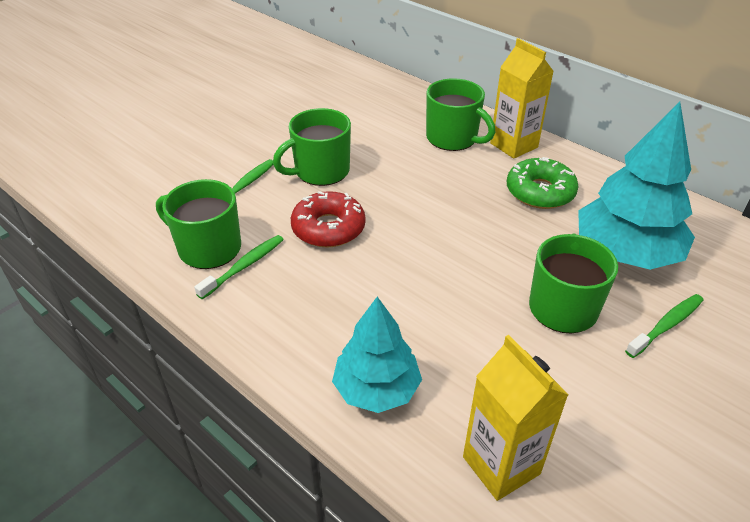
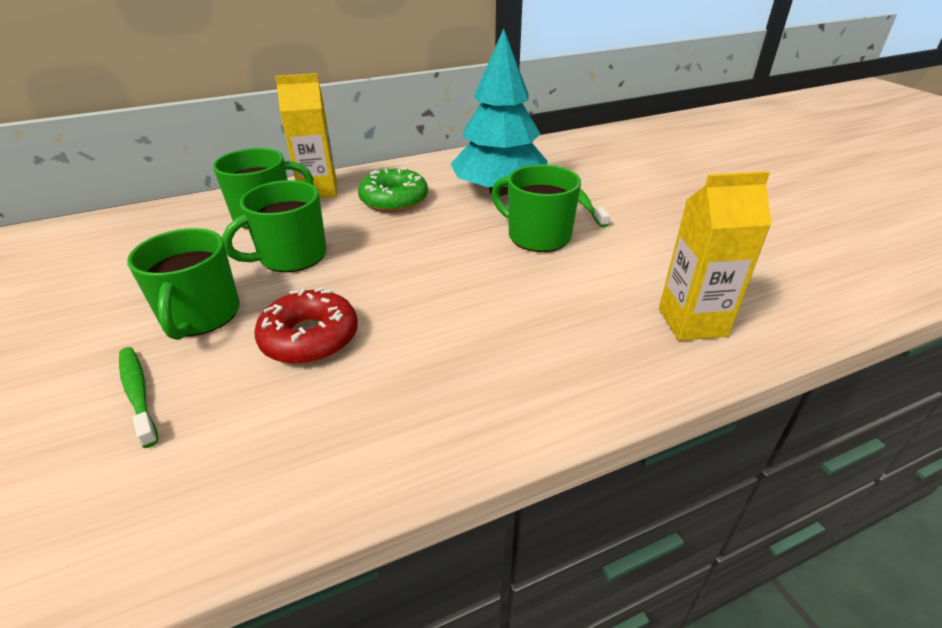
camera: 65 degrees left, 5 degrees down
green mug [156,179,241,269] -> green mug moved to [222,180,327,272]
green toothbrush [194,235,284,299] -> none
turquoise tree [332,297,422,413] -> none

